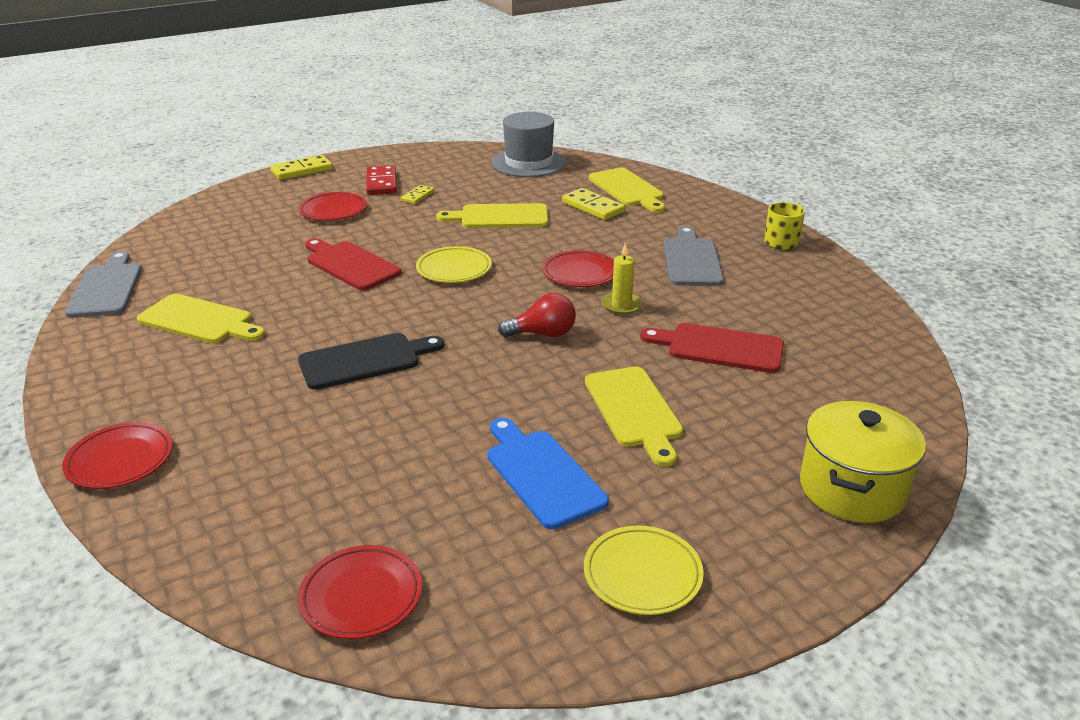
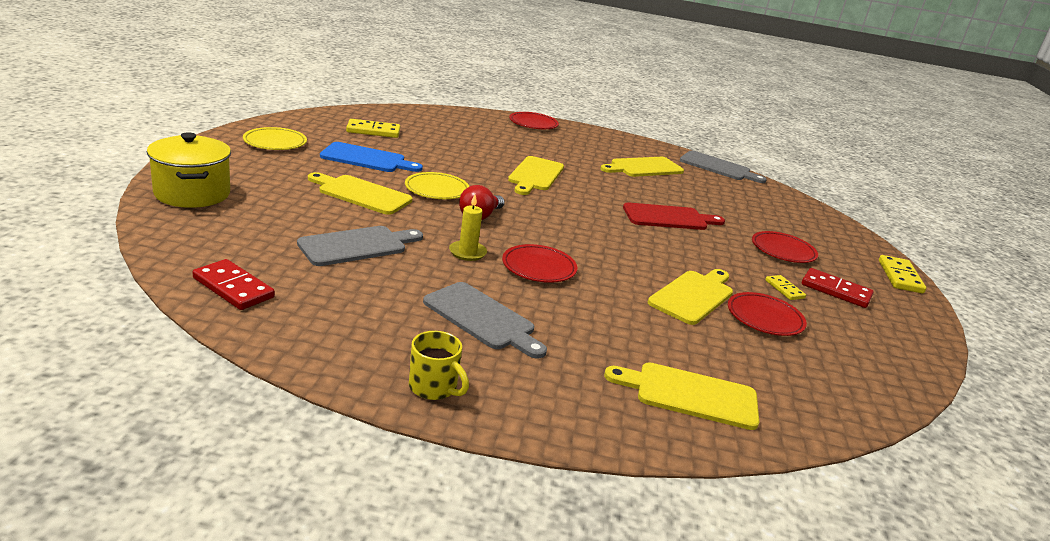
camera: 125 degrees right, 5 degrees down
black cutting board [298,333,445,390] -> yellow cutting board [508,156,564,195]
red plate [298,545,422,639] -> red plate moved to [728,292,807,336]
yellow plate [416,246,492,283] -> yellow plate moved to [405,172,470,199]
grey hat [491,112,566,177] -> none
yellow domino [562,188,625,220] -> yellow domino moved to [346,119,400,138]
red cutting board [640,323,784,373] -> grey cutting board [297,226,423,266]
none -> red domino [192,259,275,310]

